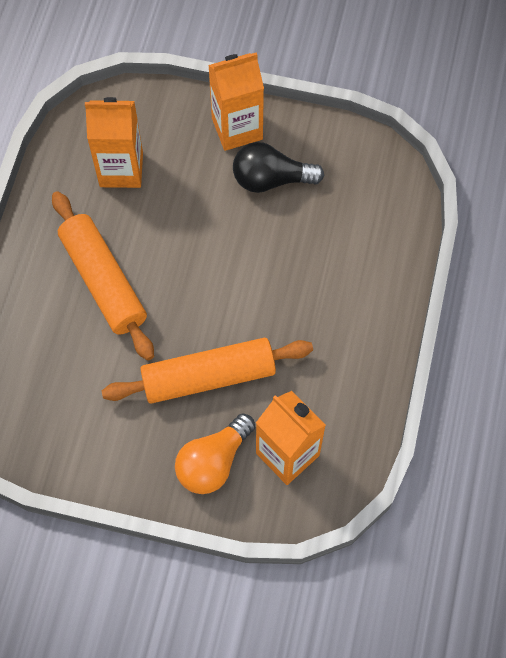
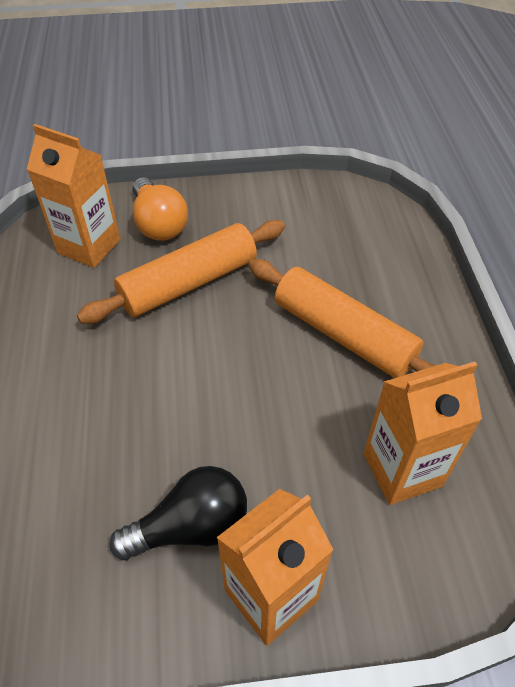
camera: 160 degrees right, 15 degrees down
orange light bulb [175,414,255,494] -> orange light bulb turned 135 degrees clockwise [133,177,188,241]

